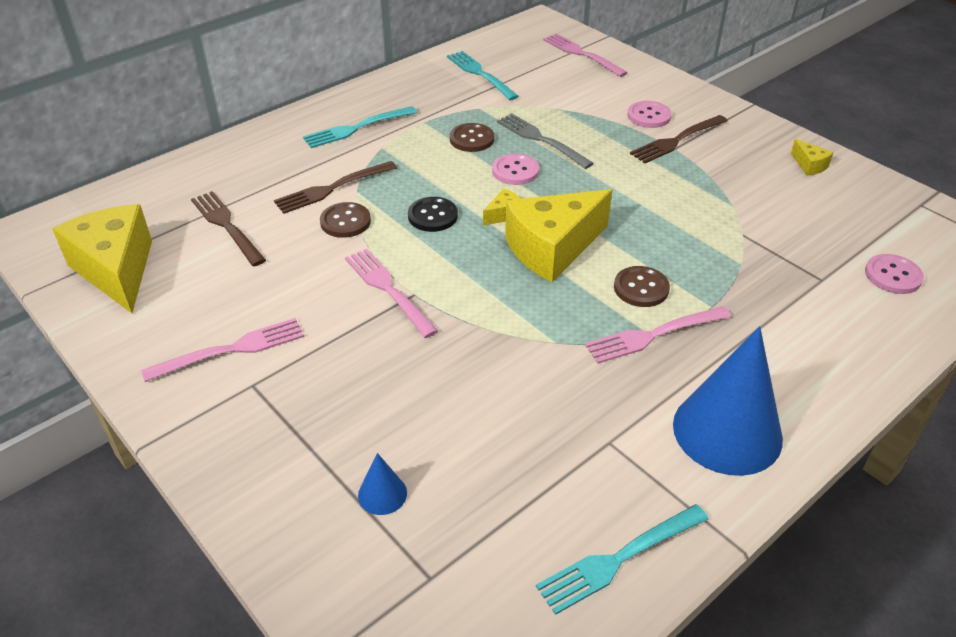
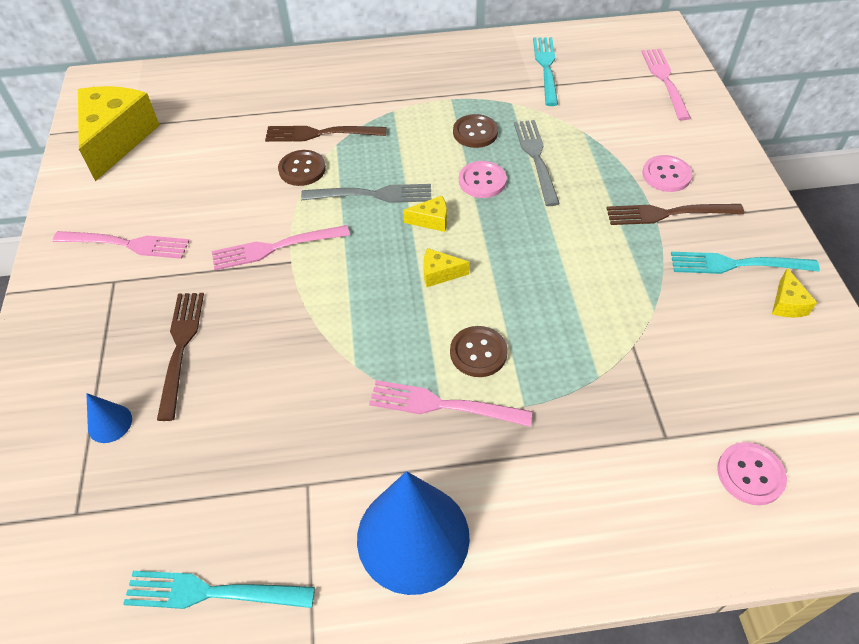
camera: 35 degrees right, 10 degrees up
brown fork [191,191,266,266] -> brown fork moved to [157,293,204,421]
turquoise fork [303,106,417,148] -> turquoise fork moved to [671,252,820,274]
pink fork [345,249,438,338] -> pink fork turned 105 degrees counterclockwise [212,225,350,270]
black button [408,197,458,232] -> grey fork [301,184,431,203]
yellow cheese [505,189,612,282] -> yellow cheese [423,248,470,287], size x0.42

